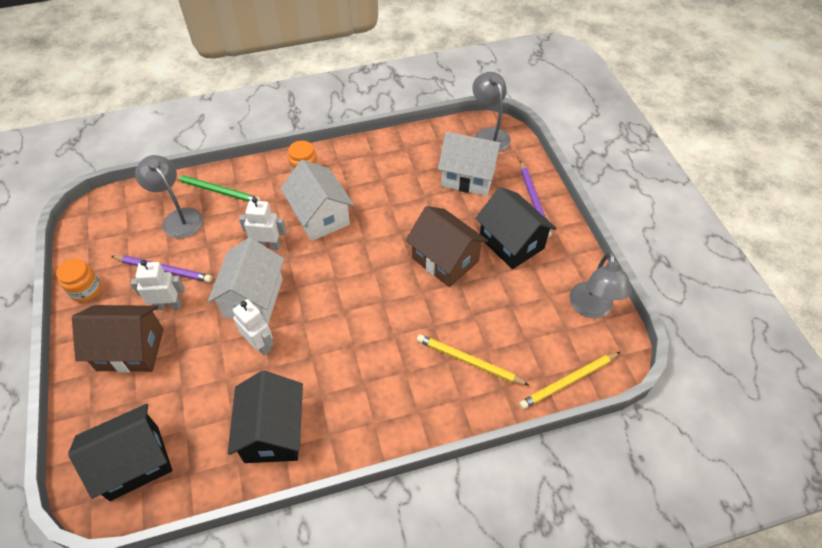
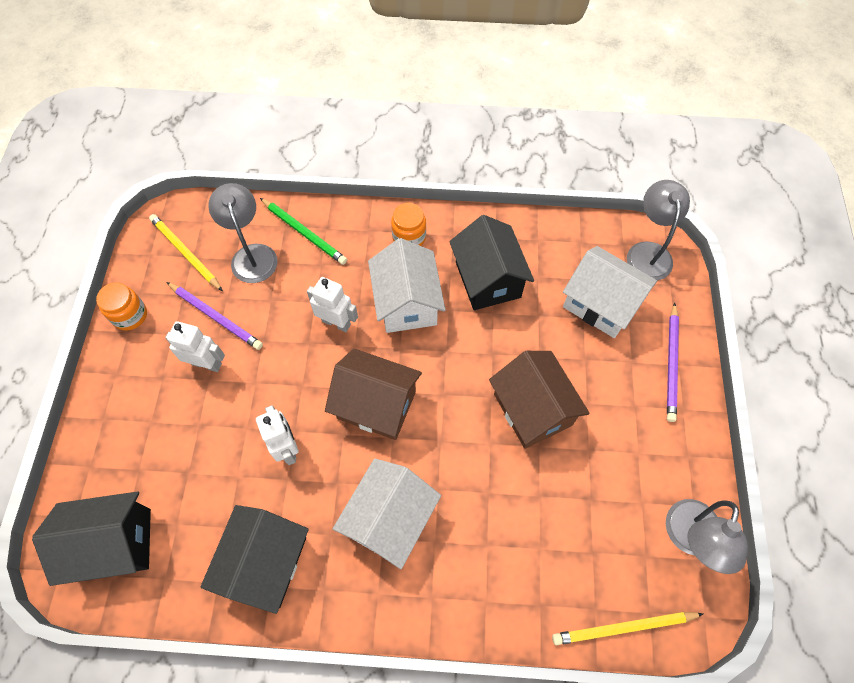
camera: 20 degrees right, 10 degrees up
brown house [72,305,164,373] -> brown house moved to [325,348,422,440]
white house [208,238,284,324] -> white house moved to [333,458,441,569]
yellow pencil [417,334,530,386] -> yellow pencil moved to [149,214,223,291]
black house [475,187,557,269] -> black house moved to [449,215,534,310]

